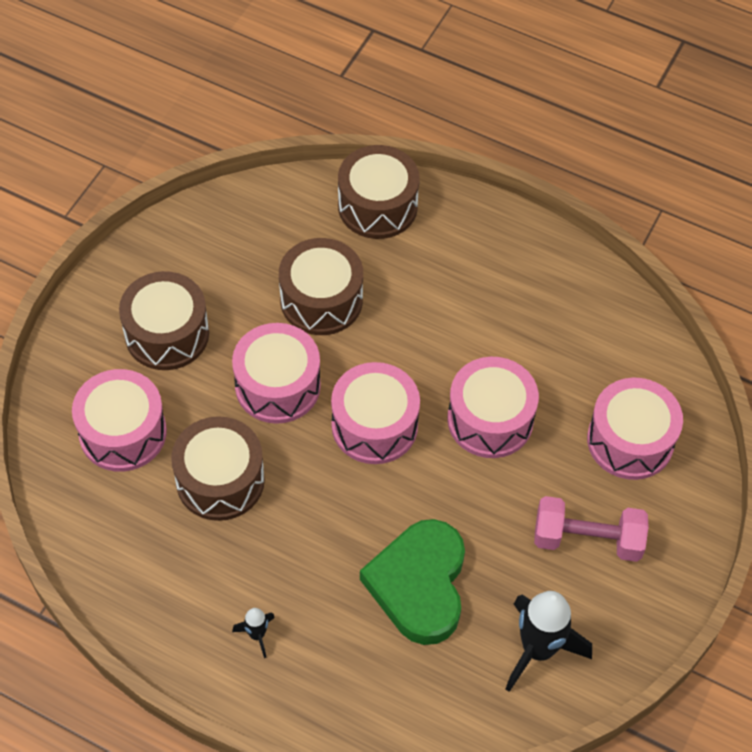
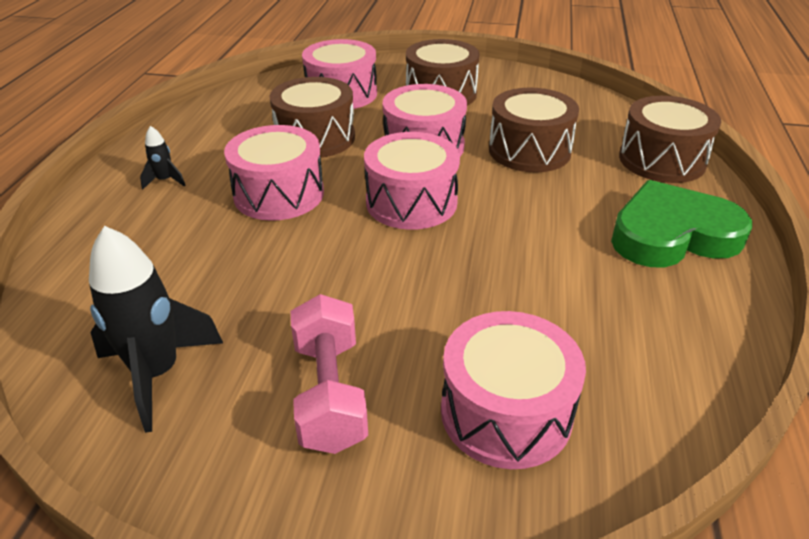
camera: 75 degrees right, 20 degrees down
green heart [360,519,465,645] -> green heart moved to [611,180,752,267]
pink drum [447,357,539,458] -> pink drum moved to [224,125,324,221]

